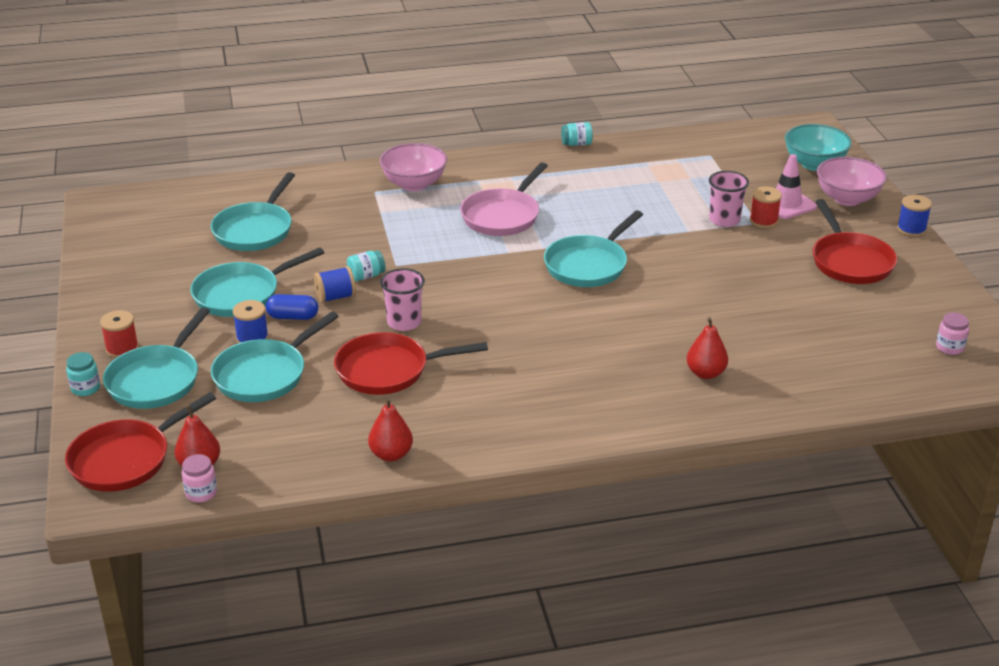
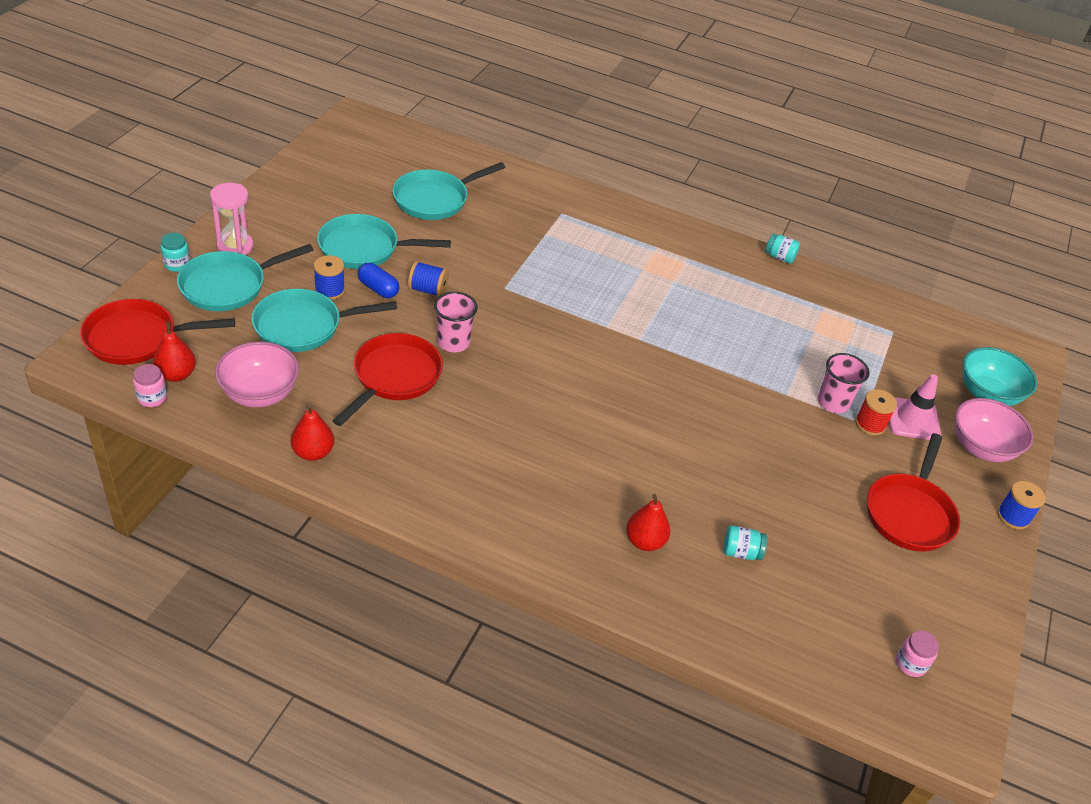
camera: 30 degrees right, 10 degrees up
red spool [100,310,139,358] -> pink hourglass [210,183,254,255]
red pan [334,332,488,395] -> red pan turned 90 degrees clockwise [332,333,443,426]
turquoise jar [347,250,386,281] -> turquoise jar moved to [723,525,767,560]
pink bowl [380,143,447,191] -> pink bowl moved to [215,342,299,407]
pink pan [460,162,548,236] -> none
turquoise pan [544,210,643,287] -> none

